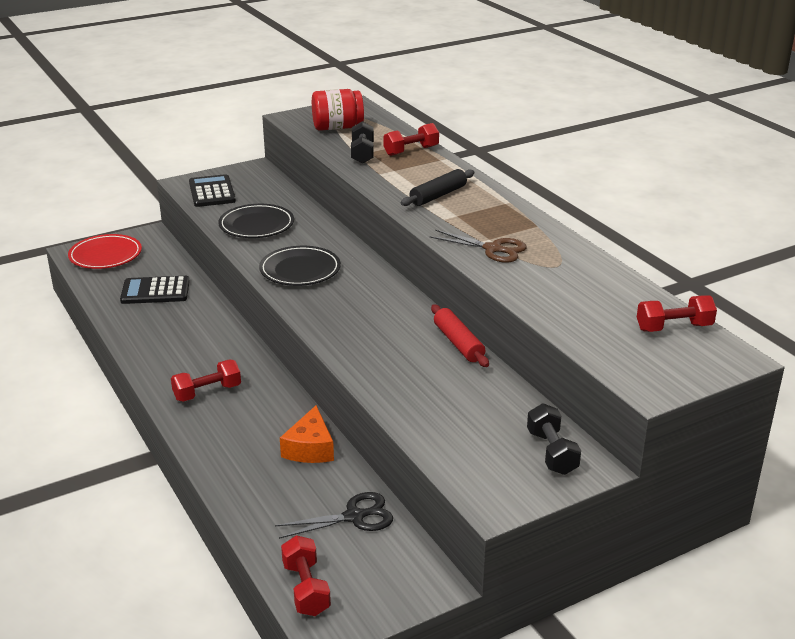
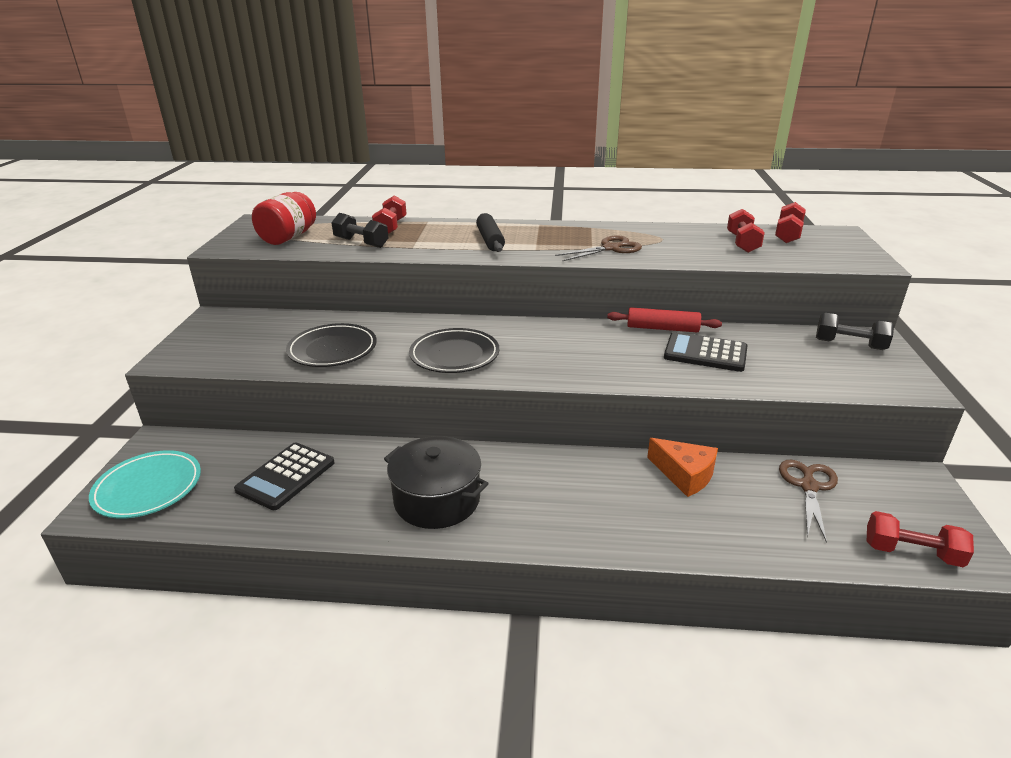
camera: 55 degrees left, 0 degrees up
red plate [68,234,142,269] -> turquoise plate [89,450,201,519]
red dumbbell [171,360,241,402] -> red dumbbell moved to [727,209,765,253]
black calculator [189,174,236,207] -> black calculator moved to [664,332,748,372]
black scissors [275,492,393,539] -> brown scissors [779,460,838,543]
none -> black pot [384,436,488,529]

